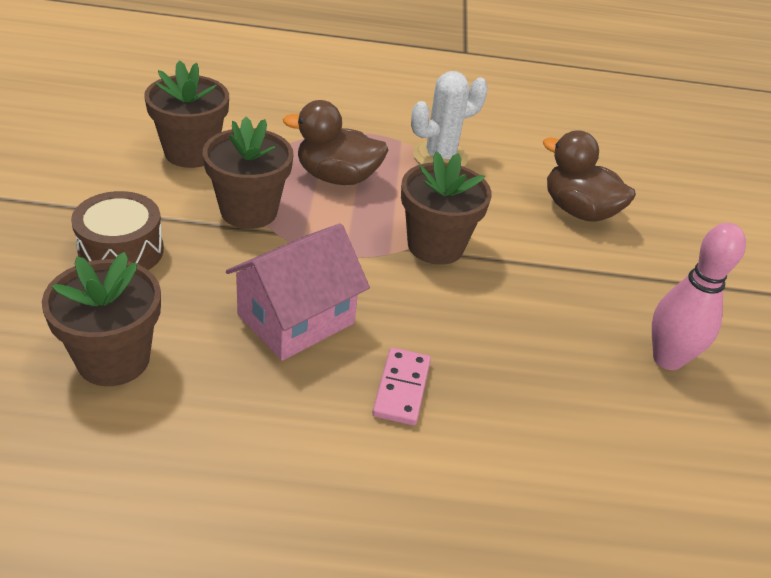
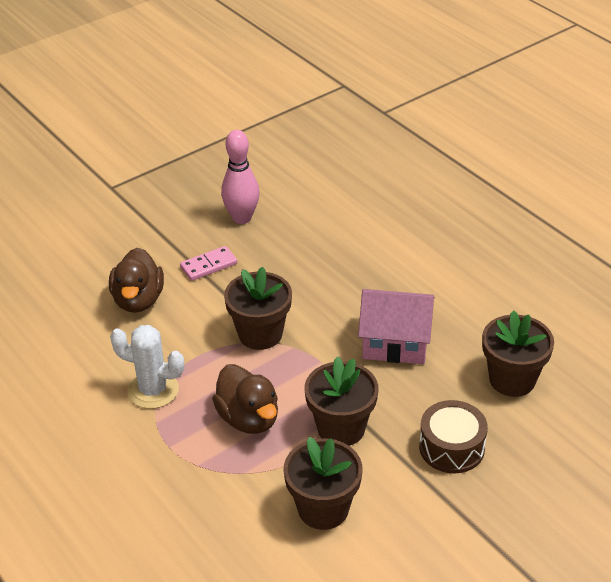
camera: 125 degrees left, 0 degrees up
pink domino [372,348,431,425] -> pink domino moved to [180,246,237,281]

